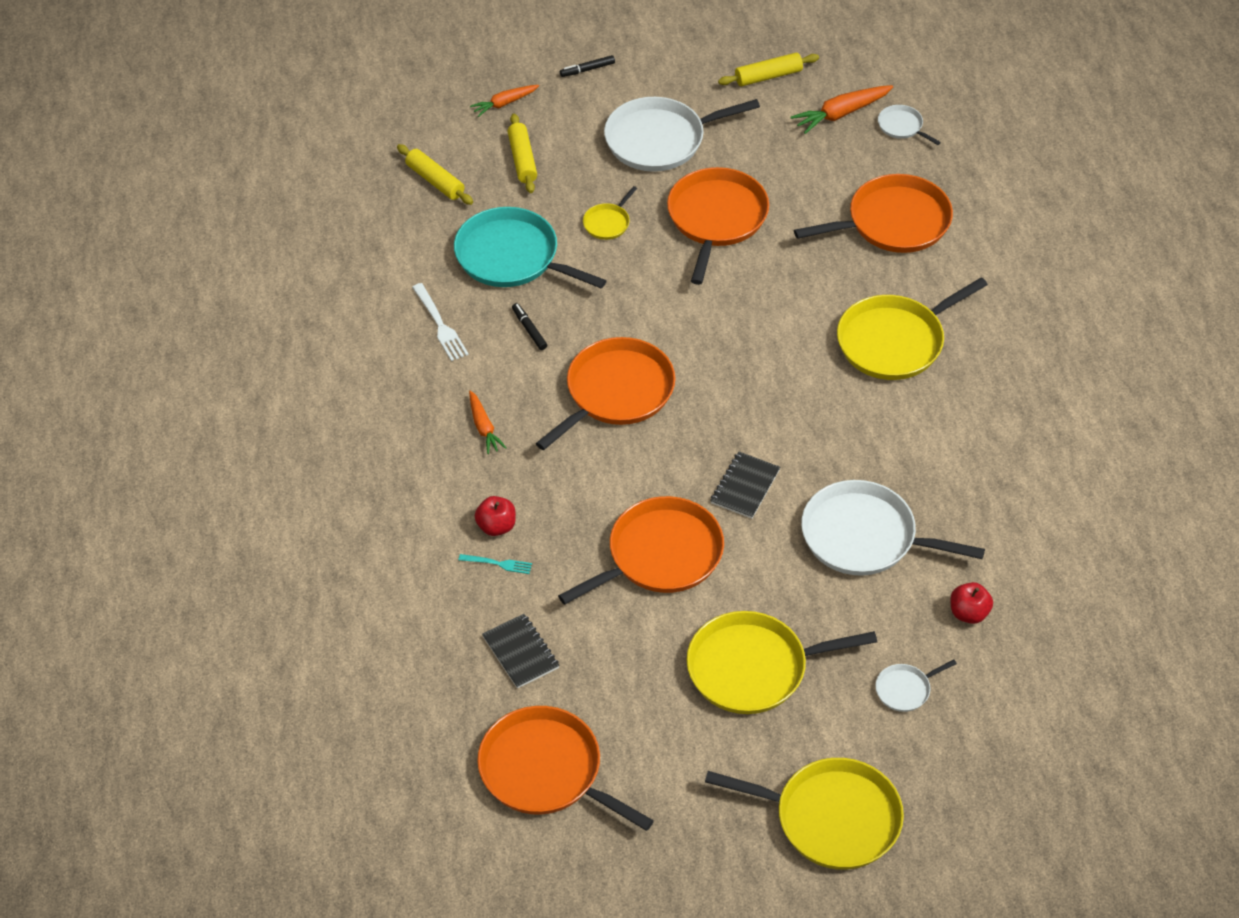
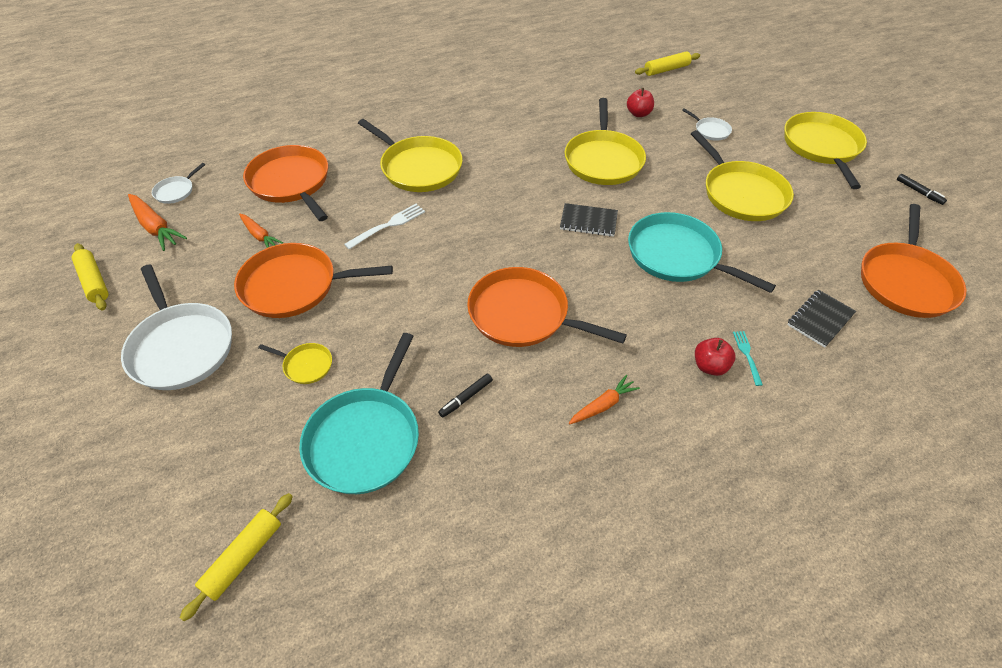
camera: 105 degrees left, 0 degrees up
white fork [412,283,469,361] -> white fork moved to [344,204,425,249]
orange carrot [470,85,539,117] -> orange carrot moved to [239,214,283,248]
yellow rolling pin [507,114,537,193] -> yellow rolling pin moved to [635,52,700,76]
orange pan [558,496,724,605] -> turquoise pan [628,212,776,293]
black marker [560,55,615,77] -> black marker moved to [897,174,947,205]
white pan [801,480,985,576] -> yellow pan [565,98,646,185]

